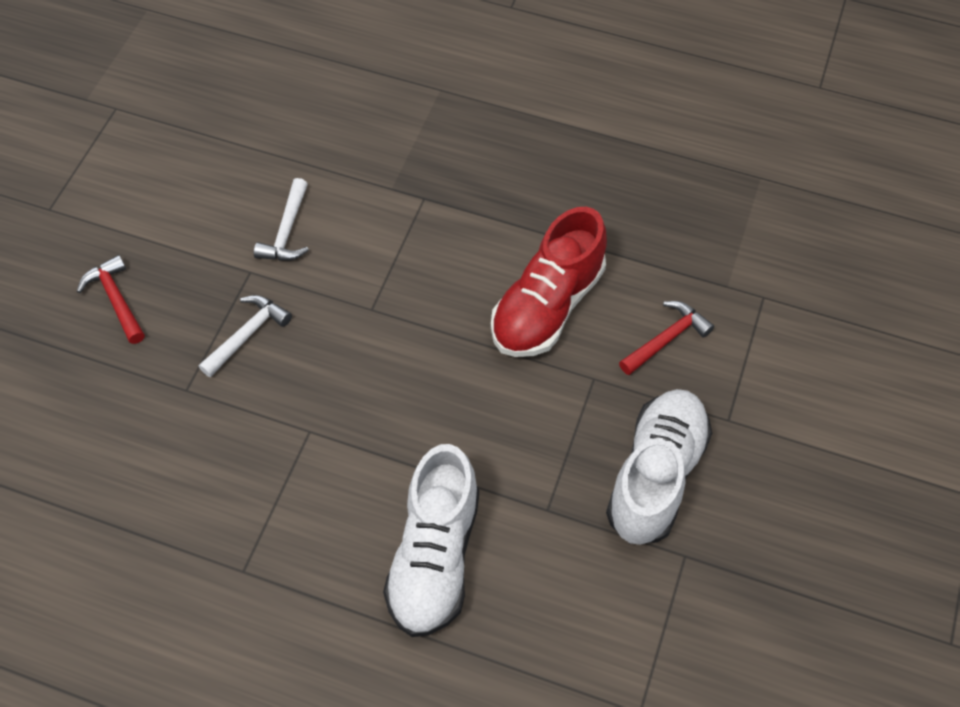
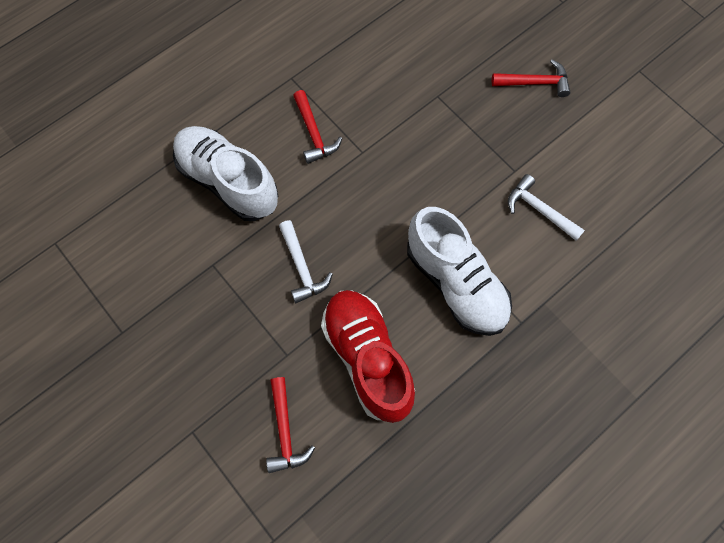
camera: 120 degrees right, 10 degrees up
white hammer [199,295,292,377] -> white hammer moved to [279,220,333,303]
white shoe [606,389,712,545] -> white shoe moved to [407,207,512,336]
none -> red hammer [293,90,342,164]

